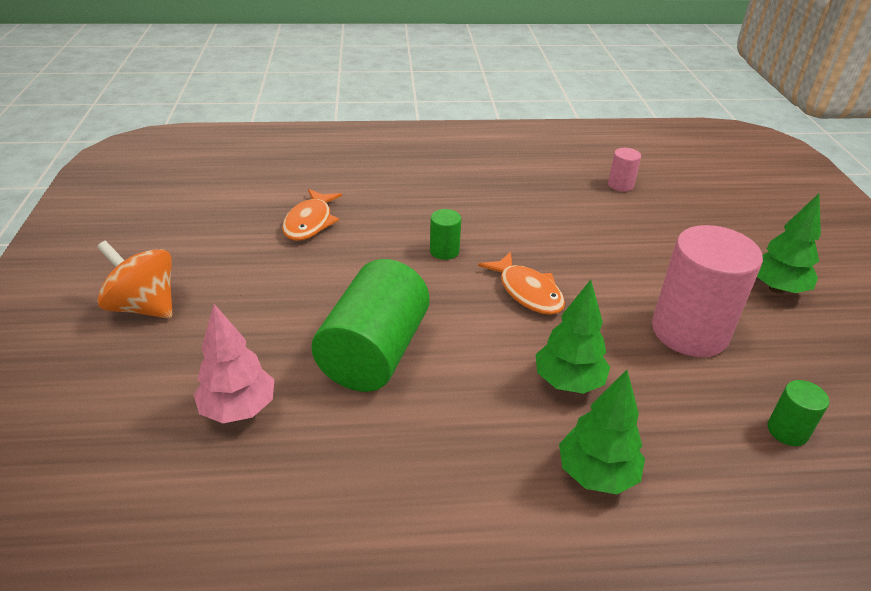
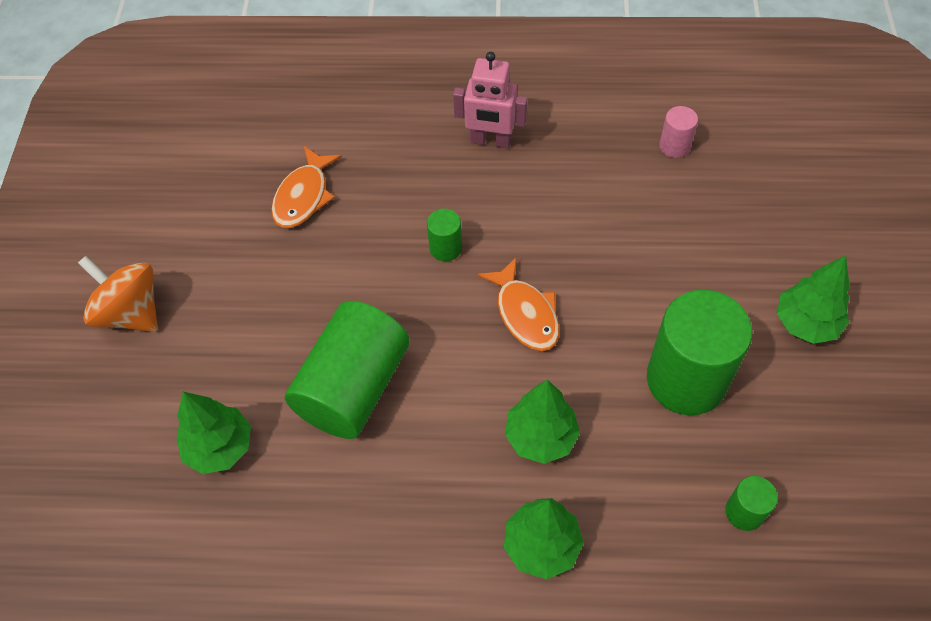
camera: 10 degrees right, 20 degrees up
pink tree [194,304,275,423] -> green tree [177,392,251,474]
pink cylinder [652,225,763,357] -> green cylinder [647,290,752,415]
none -> pink robot [453,52,527,148]

